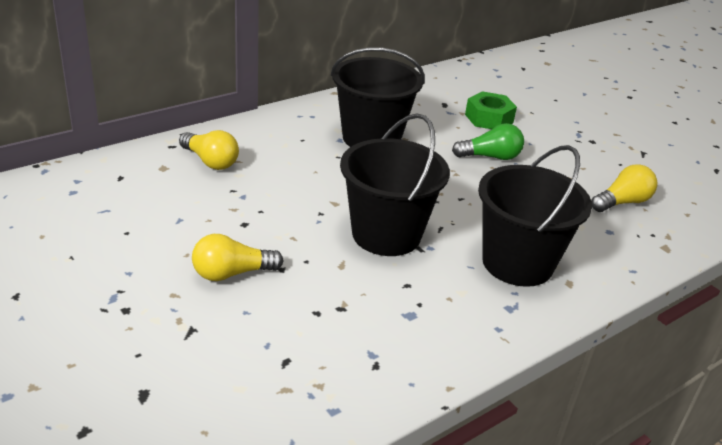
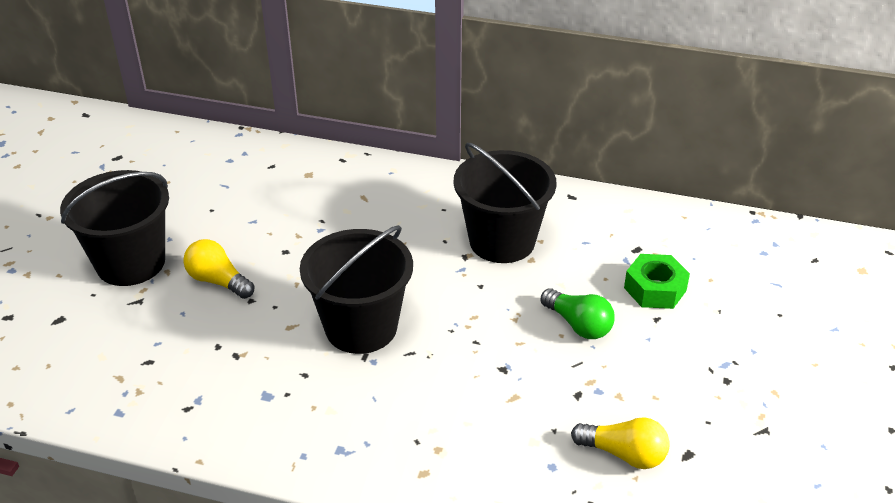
camera: 55 degrees right, 5 degrees up
yellow light bulb [179,130,239,170] -> none
black bucket [478,145,592,287] -> black bucket moved to [60,170,169,286]

